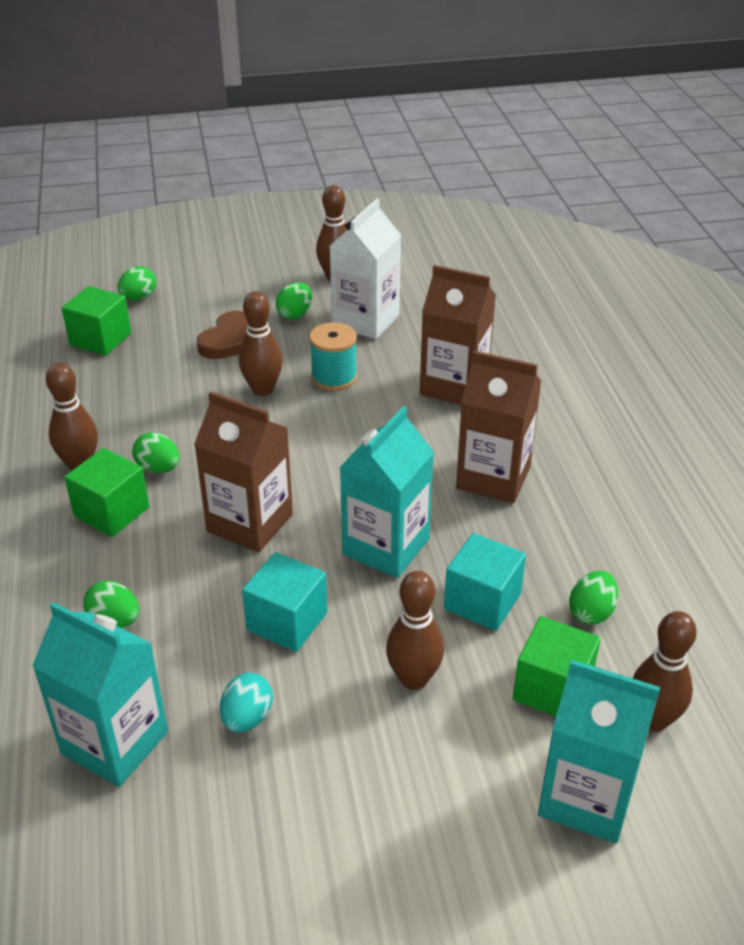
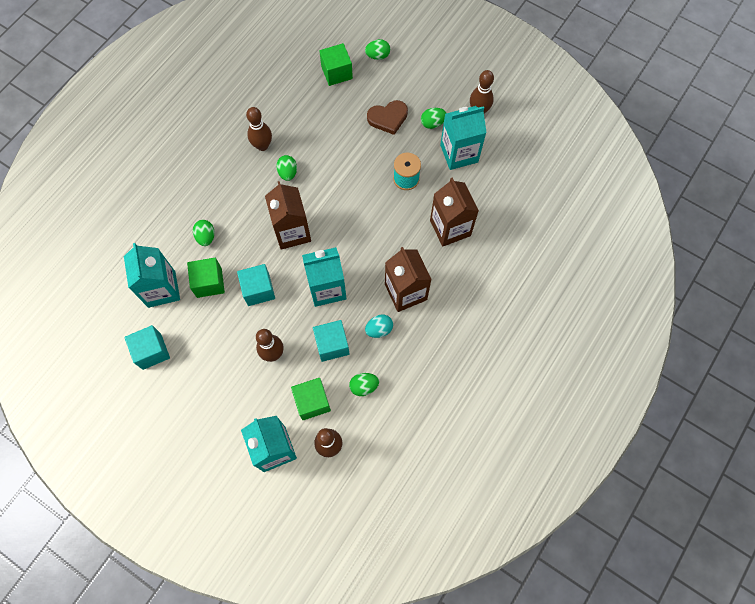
camera: 45 degrees right, 30 degrees up
green cube [64,448,149,537] -> green cube moved to [187,258,225,298]
turquoise egg [220,673,273,733] -> turquoise egg moved to [365,314,393,338]
brown bowling pin [239,291,282,396] -> none
white carton [330,199,401,339] -> turquoise carton [440,106,487,170]
none -> turquoise cube [124,325,170,370]

